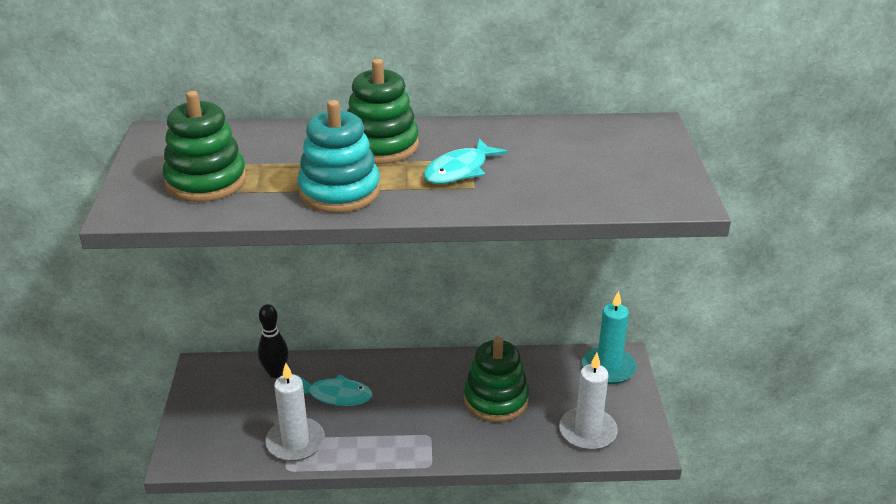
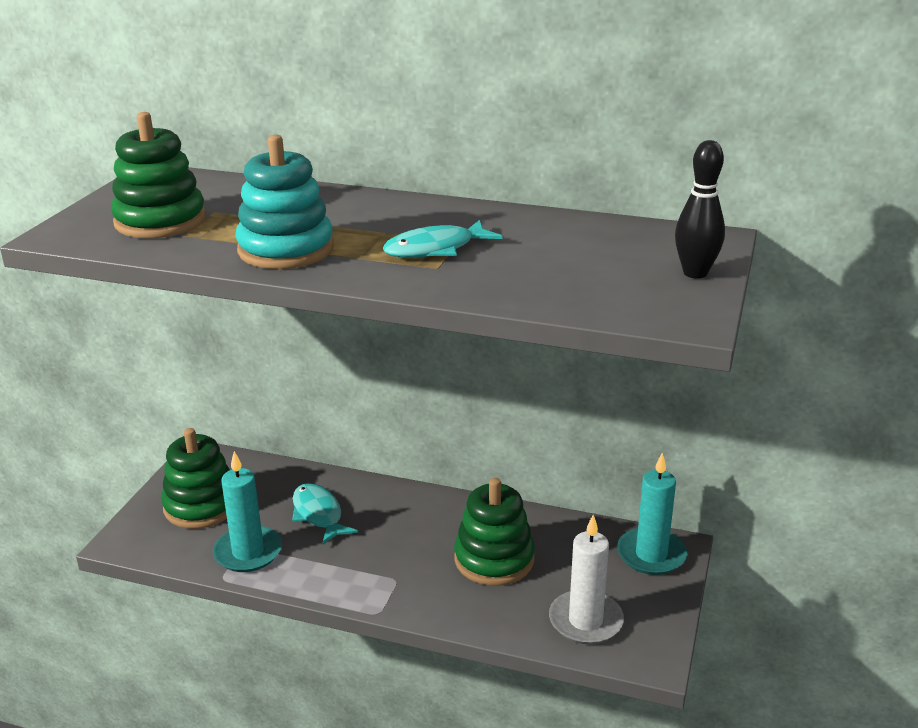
camera: 20 degrees right, 5 degrees down
black bowling pin [258,304,289,378] -> black bowling pin moved to [675,140,725,279]
white candle [265,363,325,461] -> turquoise candle [213,451,282,572]
turquoise fish [299,374,372,406] -> turquoise fish turned 150 degrees counterclockwise [292,483,358,545]
green stacking toy [347,59,419,164] -> green stacking toy moved to [161,428,230,529]

